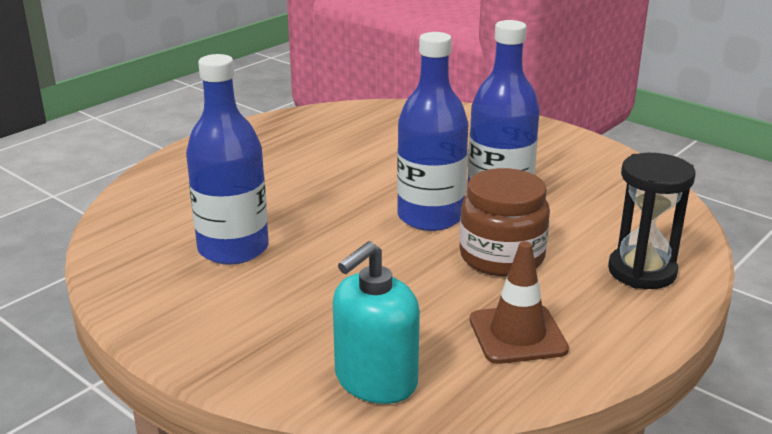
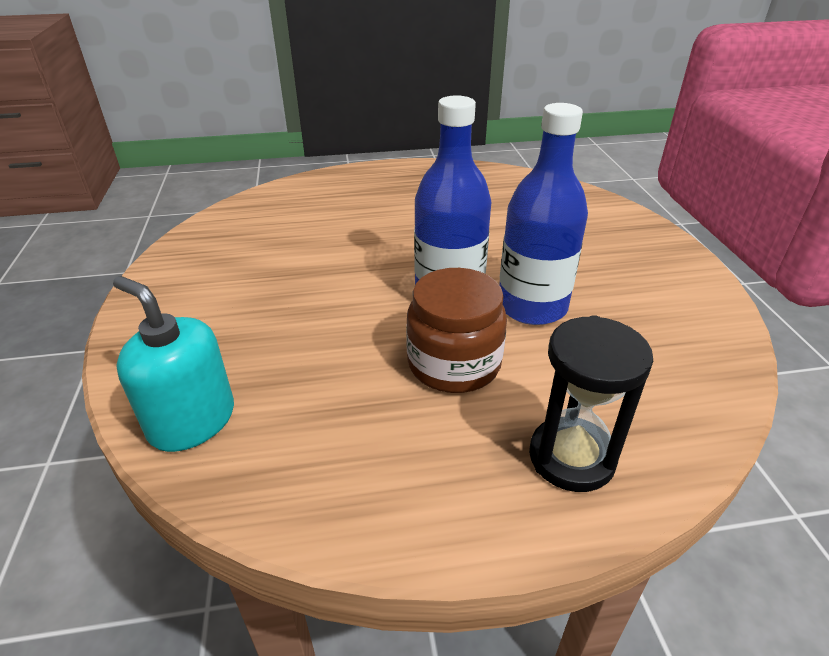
camera: 40 degrees right, 10 degrees up
blue bottle [186,54,269,265] -> none
turquoise soap dispenser [333,241,420,404] -> turquoise soap dispenser turned 45 degrees clockwise [113,276,234,452]
brown traffic cone [470,241,569,364] -> none

